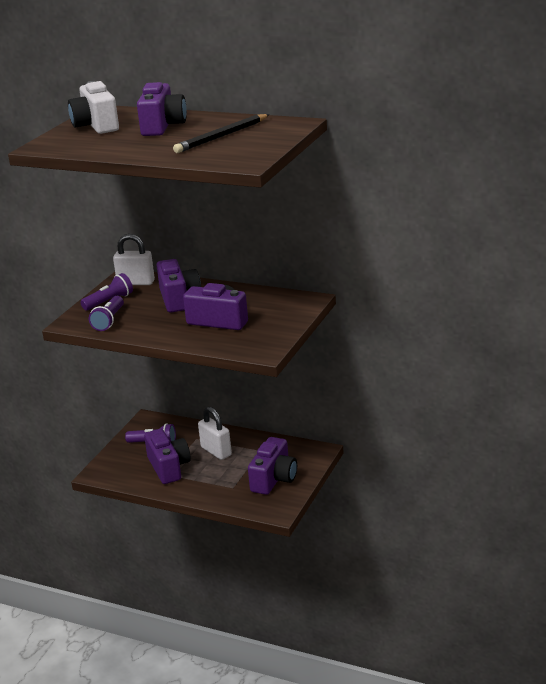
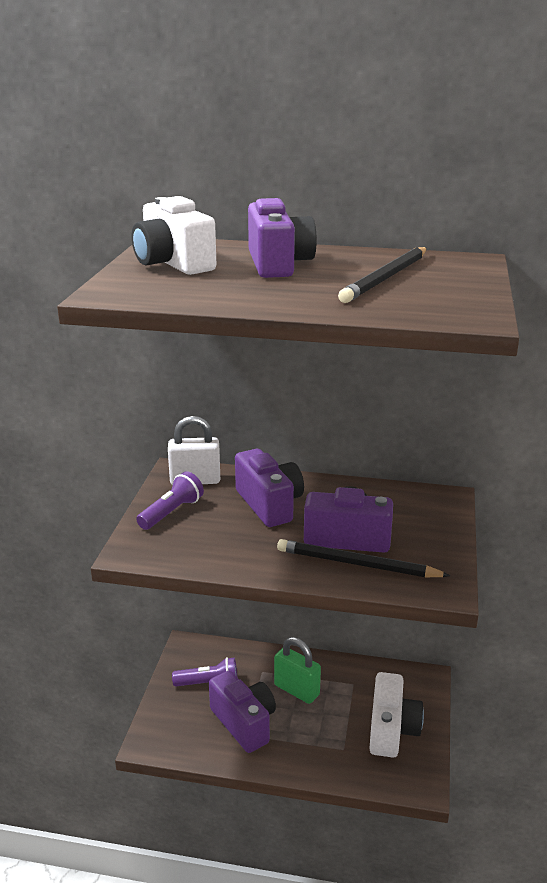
camera: 15 degrees left, 0 degrees up
purple flashlight [89,296,124,331] -> none
white padlock [198,407,232,460] -> green padlock [274,637,321,704]
purple camera [248,437,297,495] -> white camera [369,672,424,757]
none -> black pencil [277,539,450,577]

